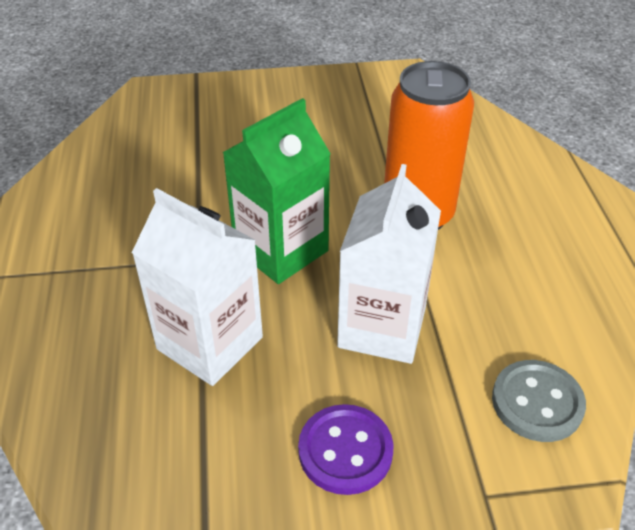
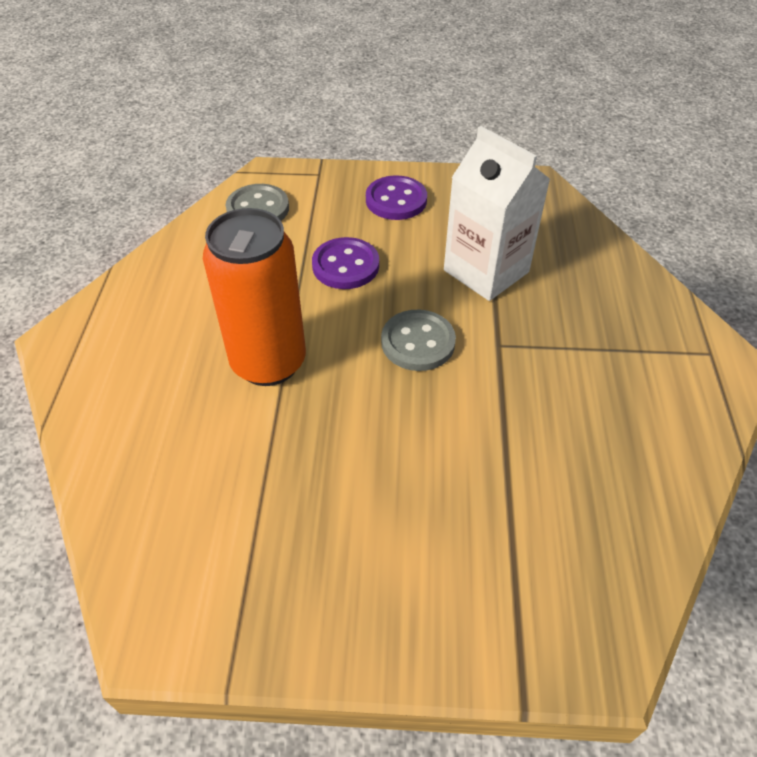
camera: 170 degrees left, 5 degrees up
green carton [223,98,331,284] -> grey button [381,310,456,371]
white carton [337,164,441,364] -> purple button [312,237,379,289]

